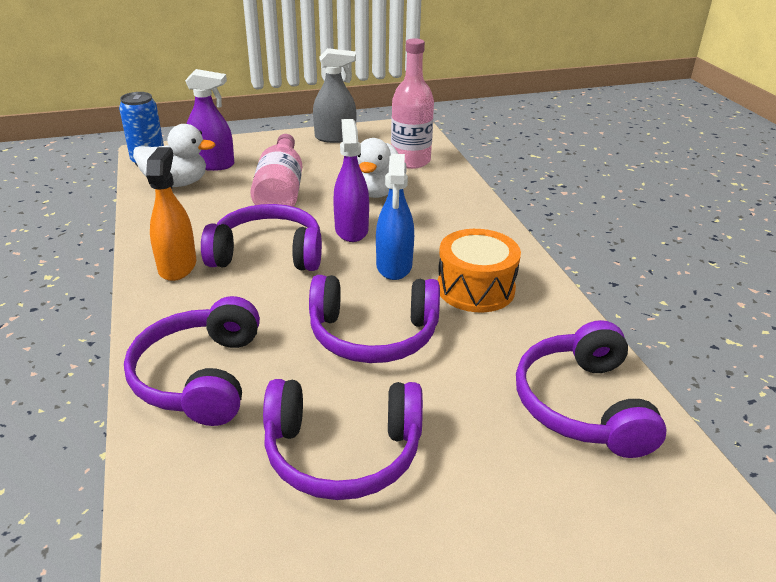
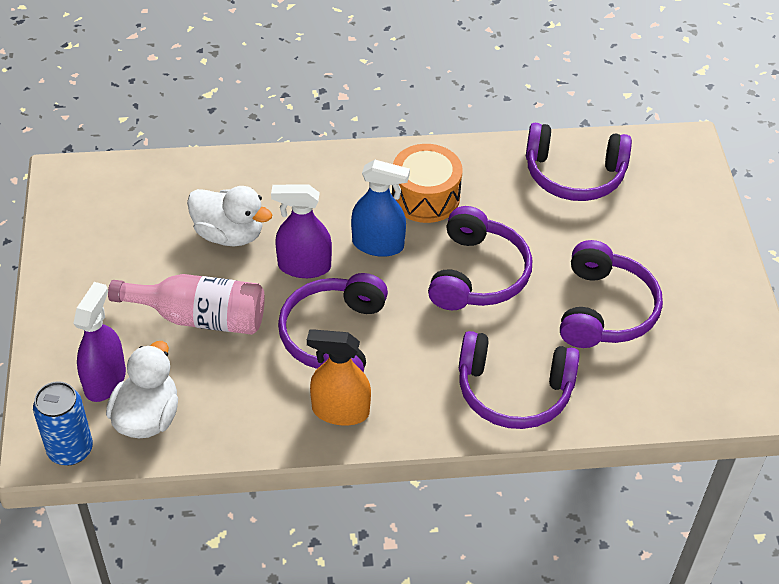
camera: 80 degrees left, 15 degrees up
grey spray bottle [313,48,356,143] -> none
pink bottle [391,38,434,169] -> none

